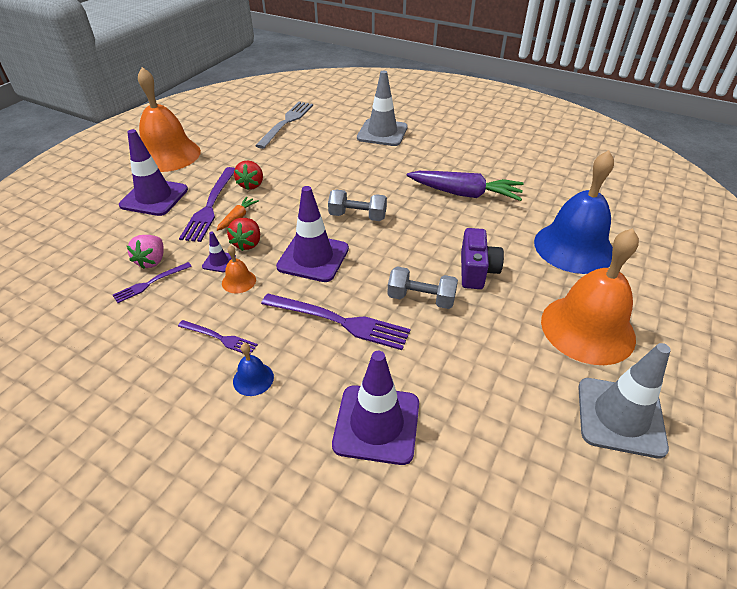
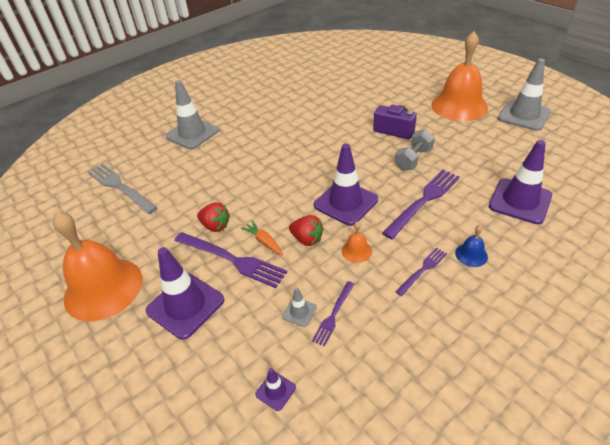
camera: 65 degrees left, 0 degrees up
purple fork [113,262,192,303] -> purple fork turned 45 degrees clockwise [312,281,354,347]
pink strawberry [127,235,163,269] -> grey traffic cone [282,287,317,327]
purple traffic cone [202,232,236,272] -> purple traffic cone moved to [255,368,296,411]
grey dumbbell [328,190,387,221] -> none
purple carrot [407,171,524,201] -> none
blue bell [534,150,614,274] -> none

